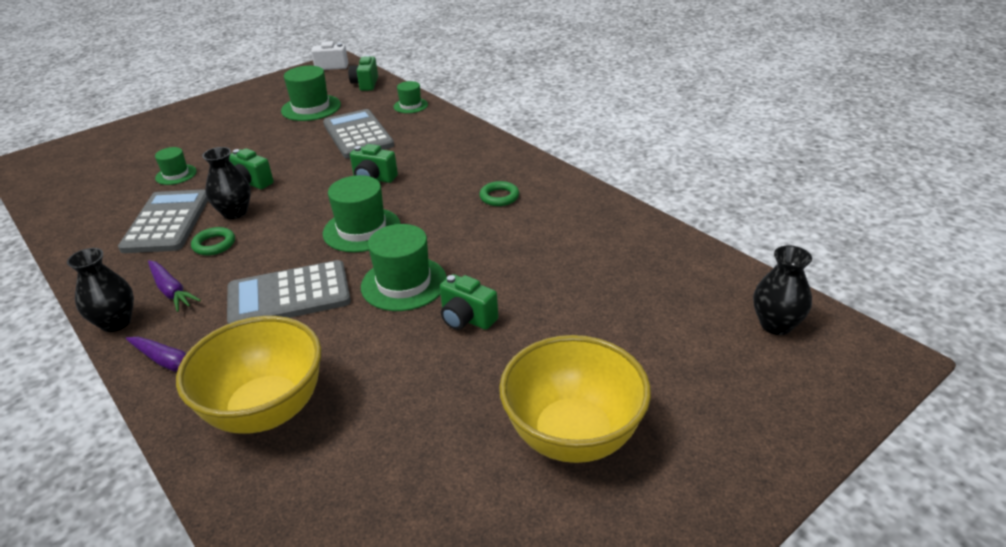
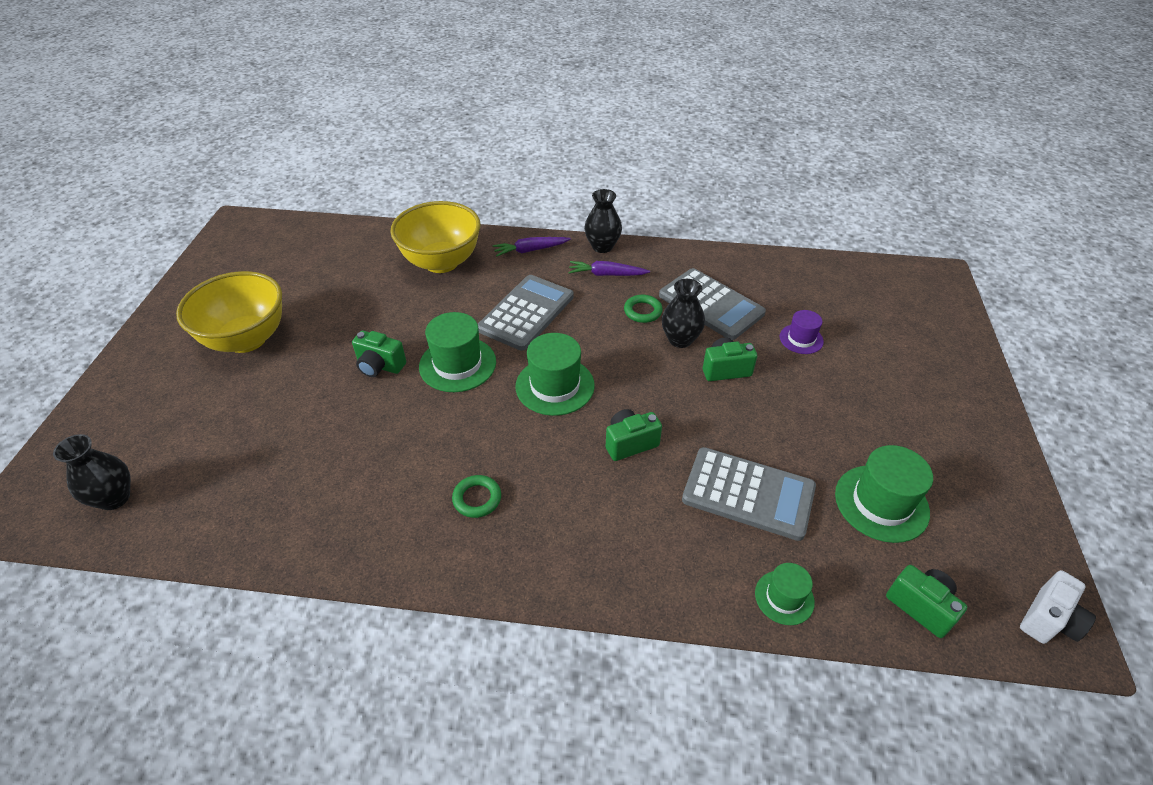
camera: 135 degrees right, 10 degrees up
green hat [155,147,197,185] -> purple hat [780,310,824,354]
green camera [440,274,498,330] -> green camera turned 150 degrees counterclockwise [352,331,406,377]

